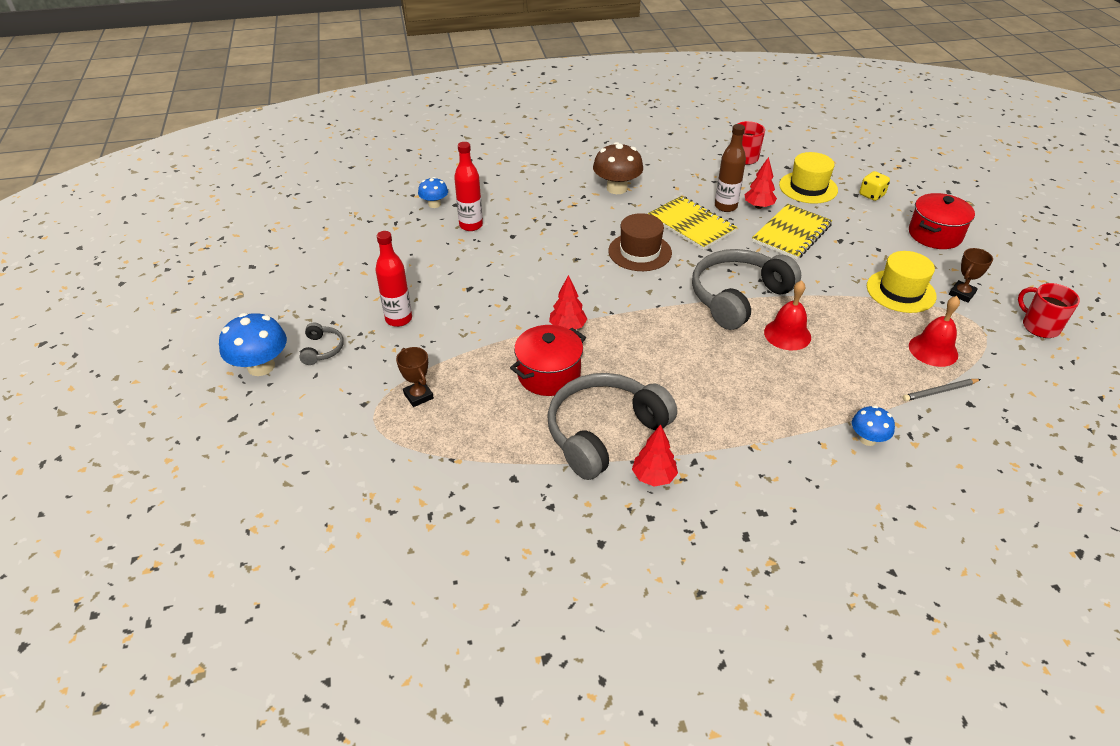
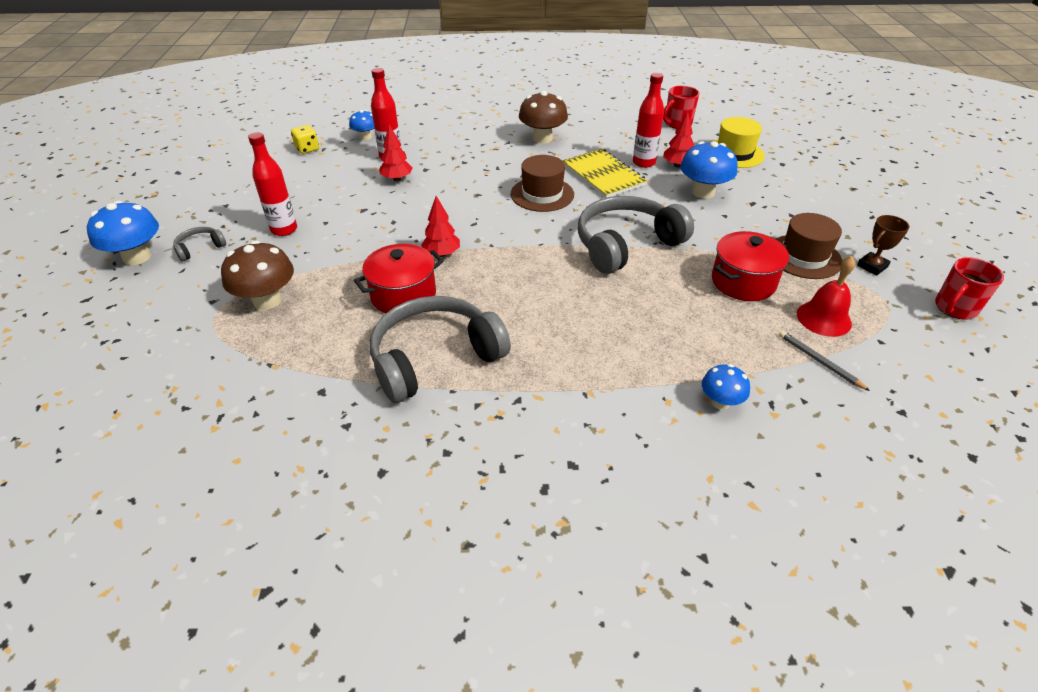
camera: 10 degrees right, 0 degrees up
grey headphones [299,322,344,365] -> grey headphones turned 135 degrees counterclockwise [173,227,226,261]
brown trophy [396,347,434,407] -> brown mushroom [221,241,294,310]
red tree [632,424,678,487] -> red tree moved to [379,125,413,181]
brown bottle [715,124,746,212] -> red bottle [633,73,664,168]
yellow notebook [752,204,832,260] -> blue mushroom [680,141,737,199]
red bell [764,280,811,350] -> none
yellow dice [860,171,890,201] -> yellow dice moved to [291,125,319,154]
yellow hat [867,251,937,313] -> brown hat [776,213,842,279]
grey pencil [903,379,981,401] -> grey pencil turned 60 degrees clockwise [779,331,870,391]
red pot [909,193,975,249] -> red pot moved to [712,231,789,301]
red mug [1018,283,1080,338] -> red mug turned 105 degrees counterclockwise [935,257,1004,320]

